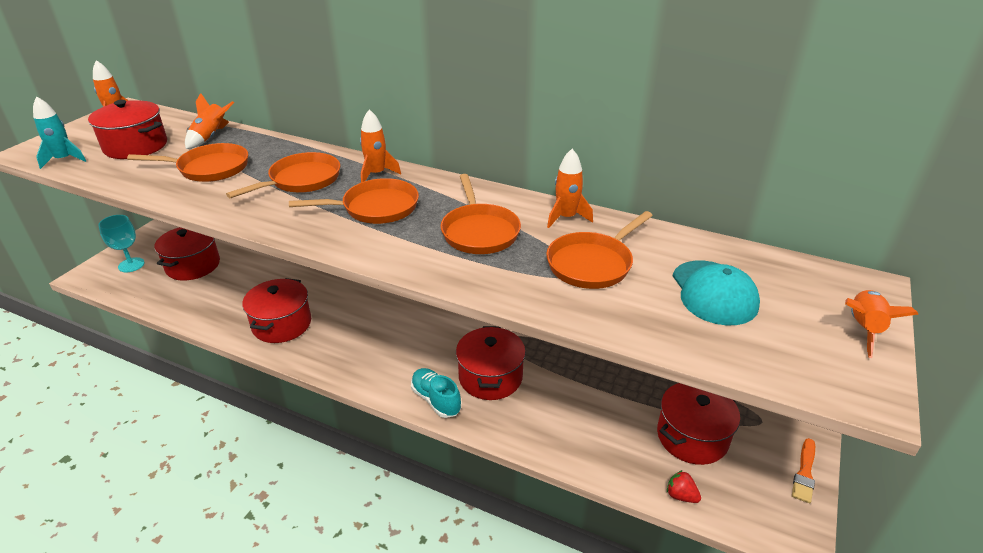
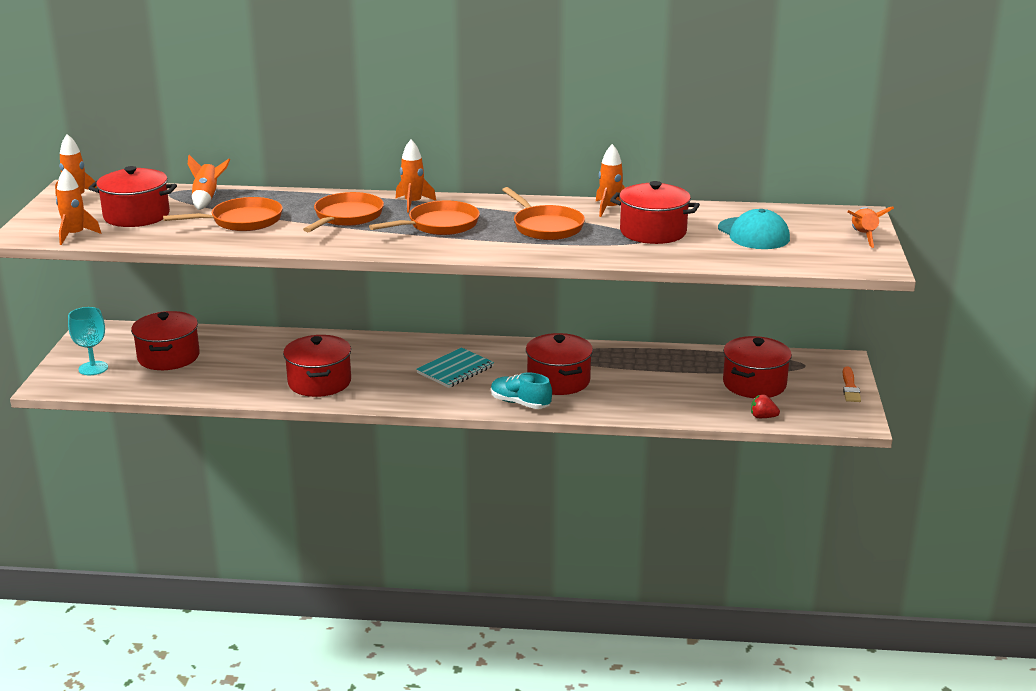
camera: 20 degrees left, 10 degrees down
turquoise rocket [33,97,86,169] -> orange rocket [56,168,101,245]
orange pan [546,211,653,289] -> red pot [610,181,700,244]
none -> turquoise notebook [416,347,494,388]

